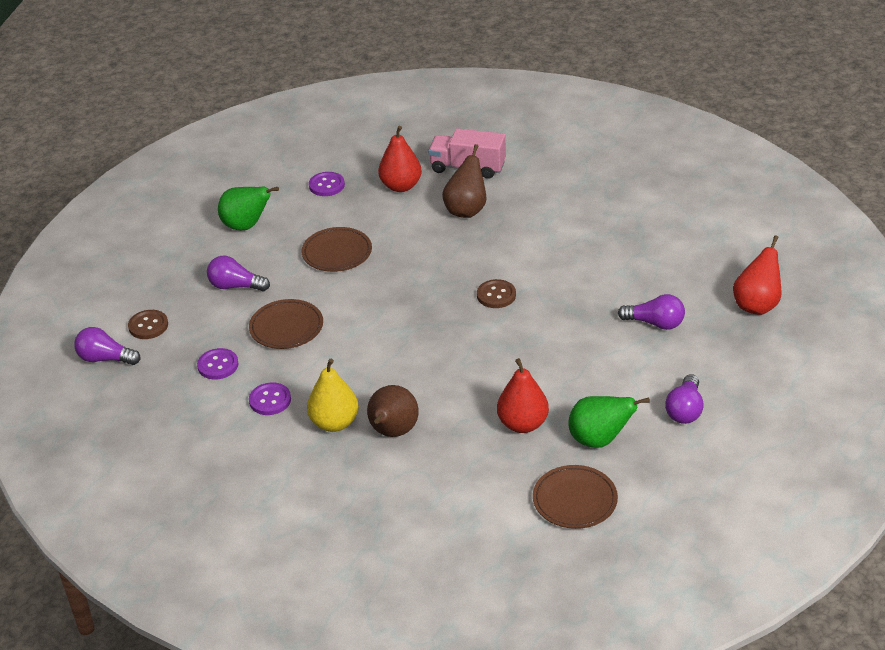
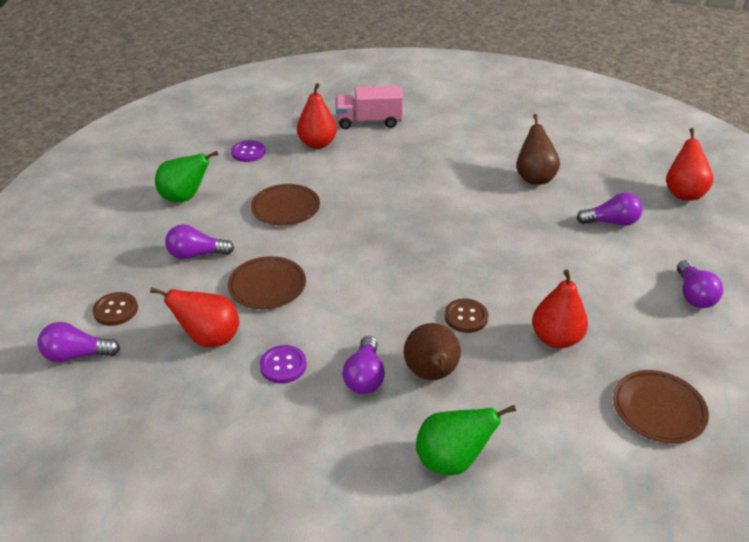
camera: 20 degrees left, 0 degrees up
purple button [197,348,239,380] -> red pear [150,287,240,347]
yellow pear [307,359,359,432] -> purple light bulb [342,336,385,394]
brown pear [442,144,487,218] -> brown pear moved to [516,114,560,185]
brown button [477,279,516,308] -> brown button moved to [444,299,488,333]
green pear [568,396,650,448] -> green pear moved to [416,405,516,475]

